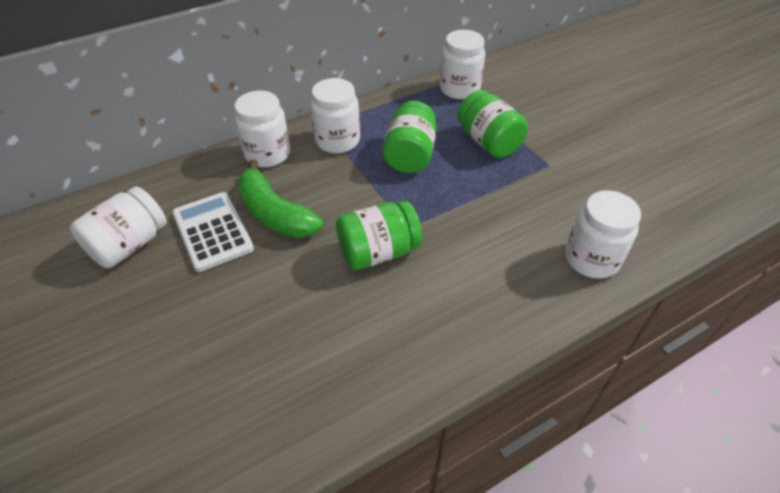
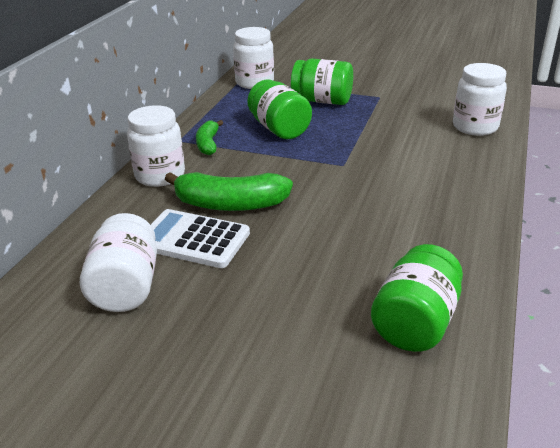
camera: 40 degrees left, 15 degrees down
white jar [310,78,360,154] -> green banana [196,120,223,155]
green jar [336,200,422,270] -> green jar moved to [371,244,463,352]

